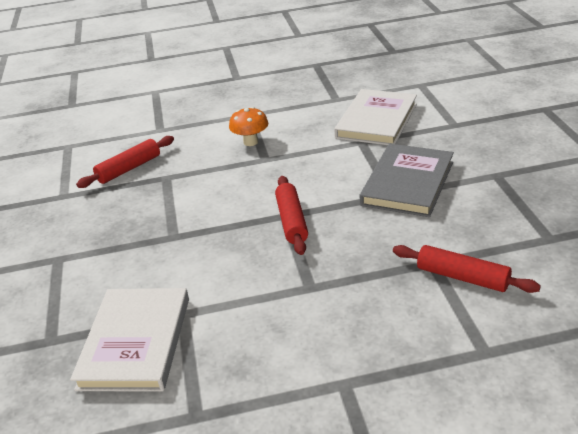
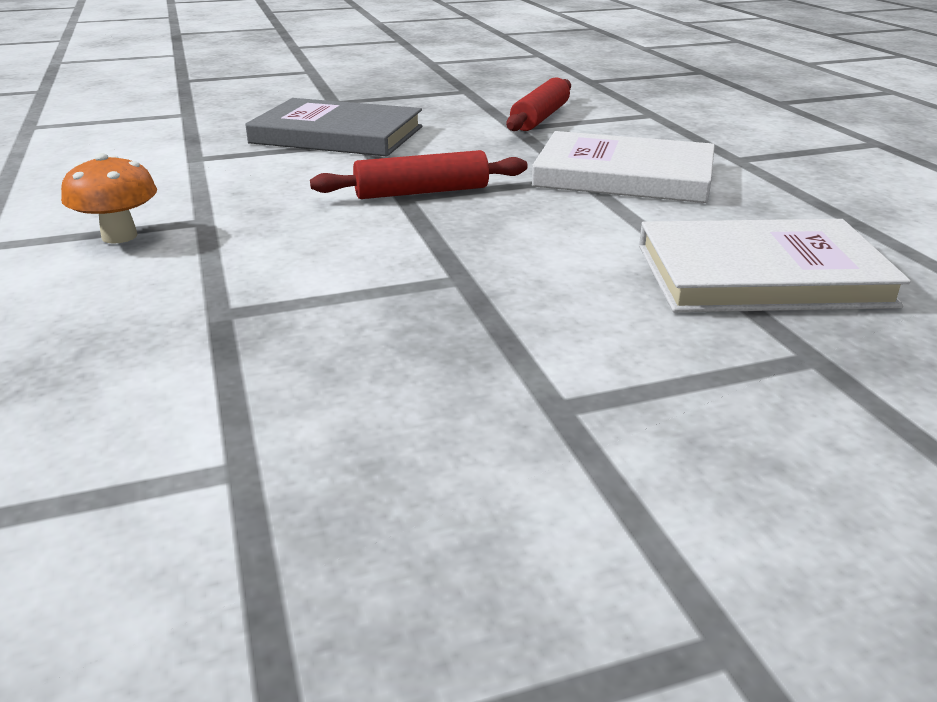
camera: 100 degrees left, 5 degrees down
red rolling pin [76,136,174,188] -> none
white book [334,89,417,145] -> white book moved to [532,131,715,203]

